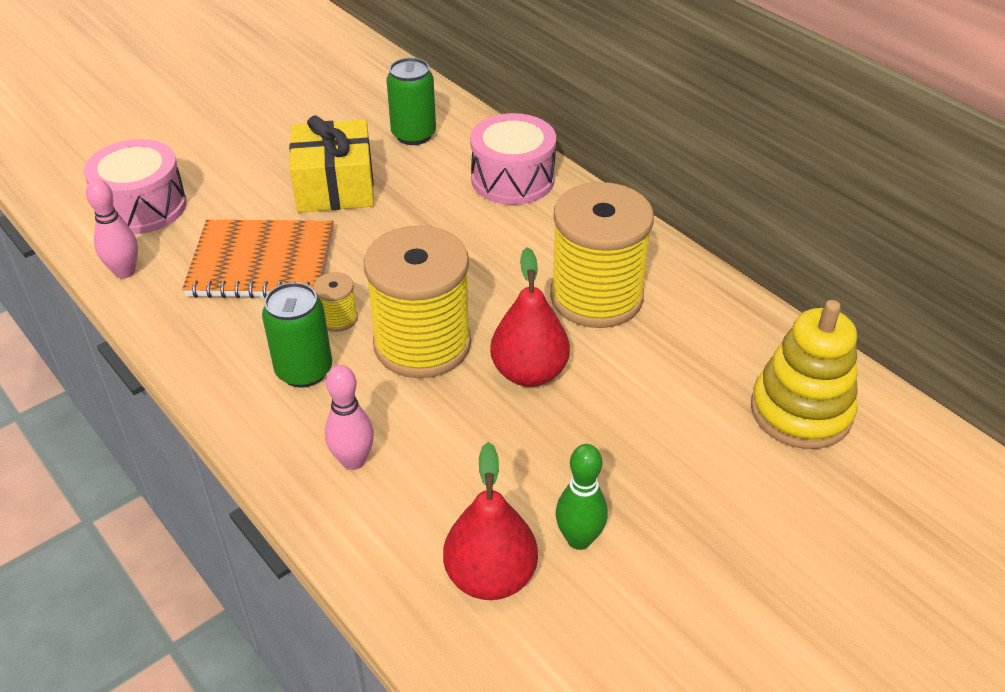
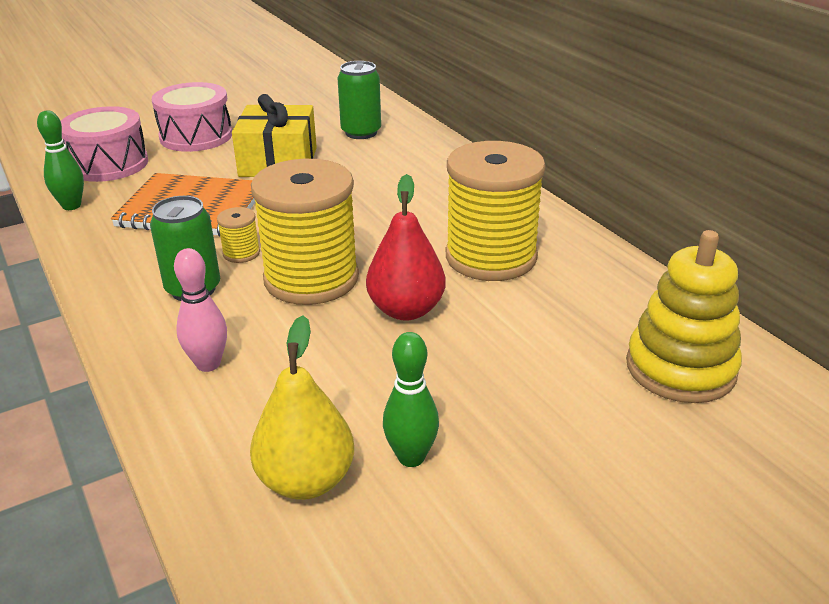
camera: 10 degrees right, 10 degrees down
pink bowling pin [86,179,138,279] -> green bowling pin [37,110,84,210]
red pear [443,442,538,600] -> yellow pear [250,315,354,500]
pink drum [470,113,556,205] -> pink drum moved to [151,82,232,152]

